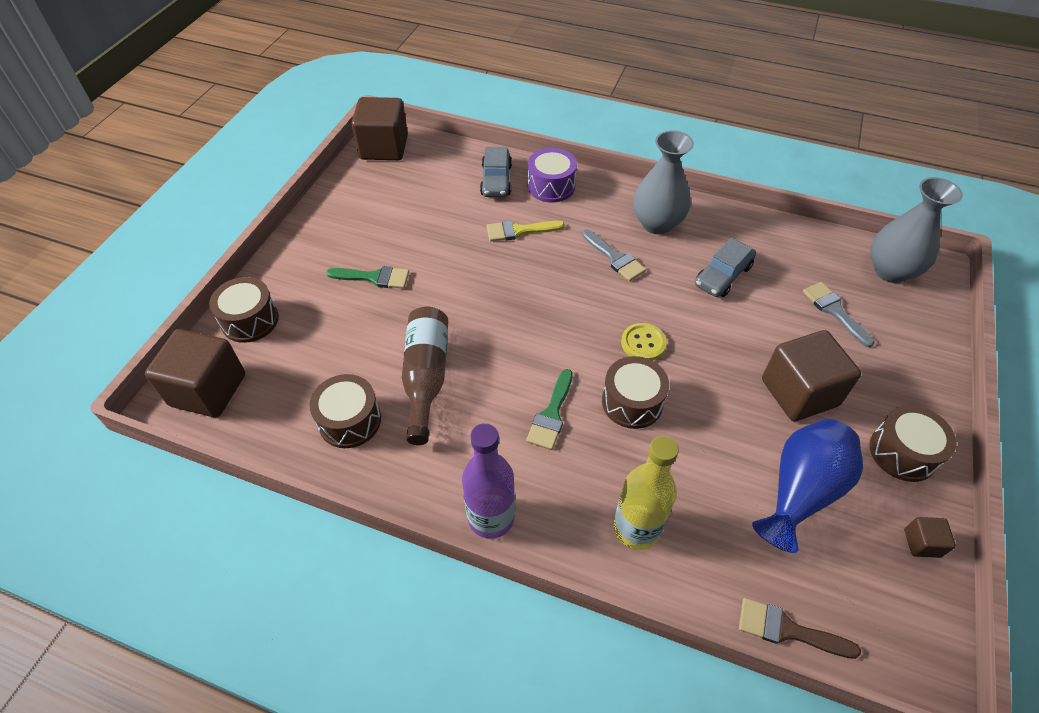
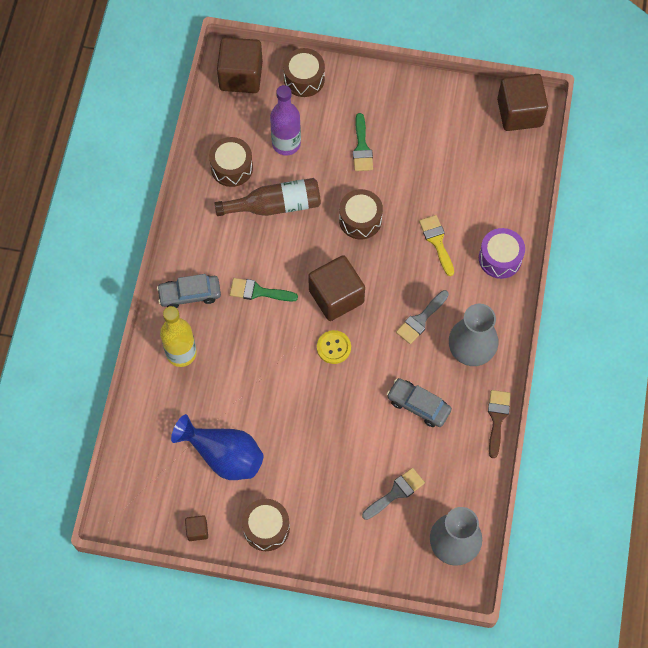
camera: 80 degrees right, 15 degrees up
purple bottle [462,423,515,539] -> purple bottle moved to [270,85,301,155]
grey car [480,147,512,197] -> grey car moved to [157,274,221,308]
brown drum [602,356,669,429] -> brown drum moved to [339,189,383,240]
brown brush [739,598,861,659] -> brown brush moved to [488,390,511,458]
brown cube [762,330,861,421] -> brown cube moved to [308,255,365,321]

